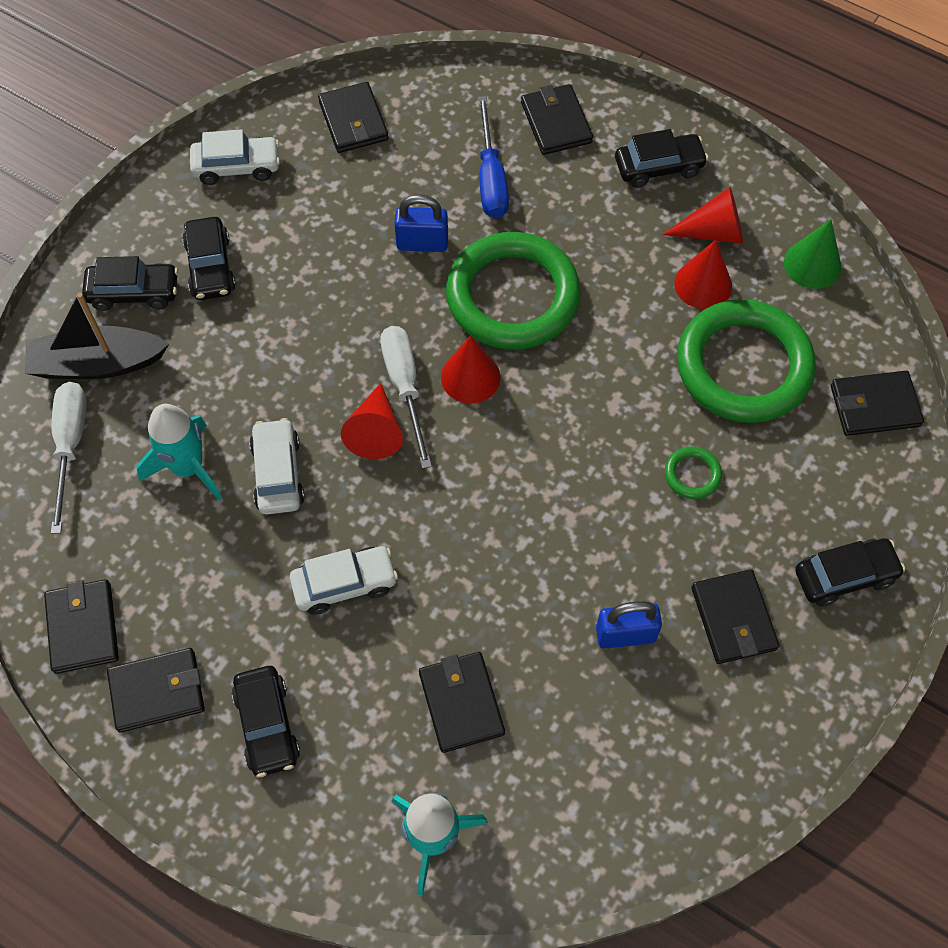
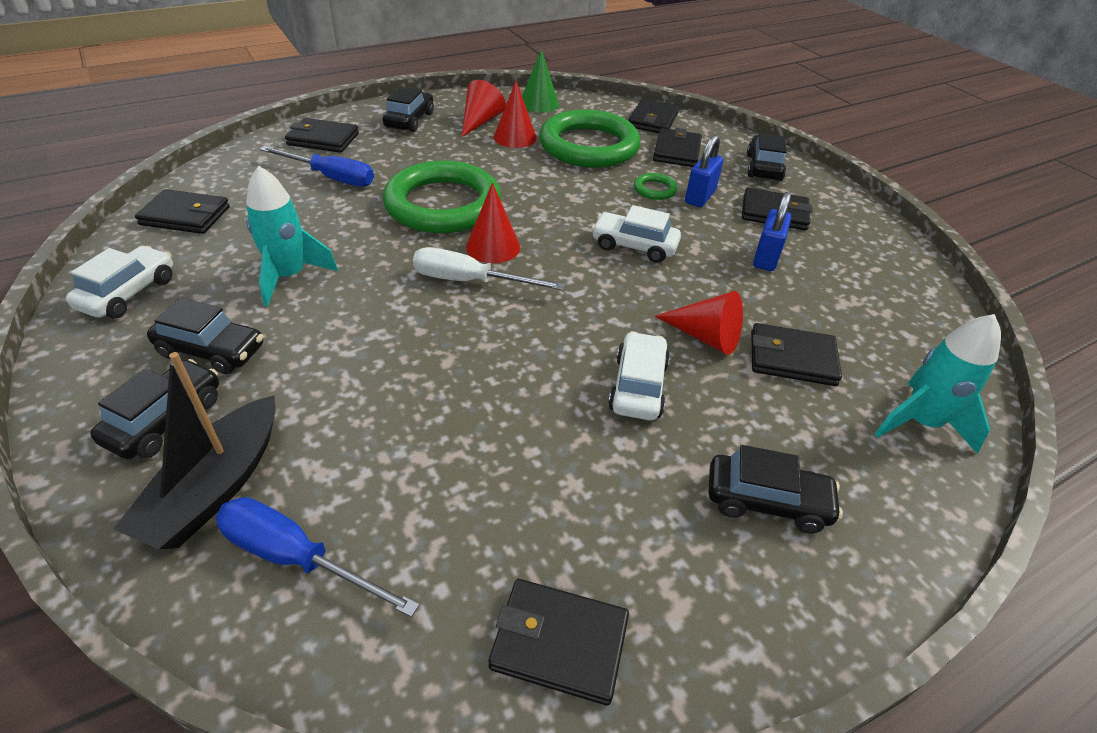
camera: 65 degrees left, 20 degrees down
white screwdriver [51,382,87,534] -> blue screwdriver [216,497,420,617]
black wallet [107,648,205,732] -> black wallet moved to [653,128,702,167]
turquoise rocket [136,404,222,501] -> turquoise rocket moved to [246,166,338,306]
white car [249,418,305,515] -> white car moved to [591,205,681,263]
red cone [341,383,403,459] -> red cone moved to [655,291,743,355]
blue padlock [394,194,448,252] -> blue padlock moved to [685,135,724,207]

